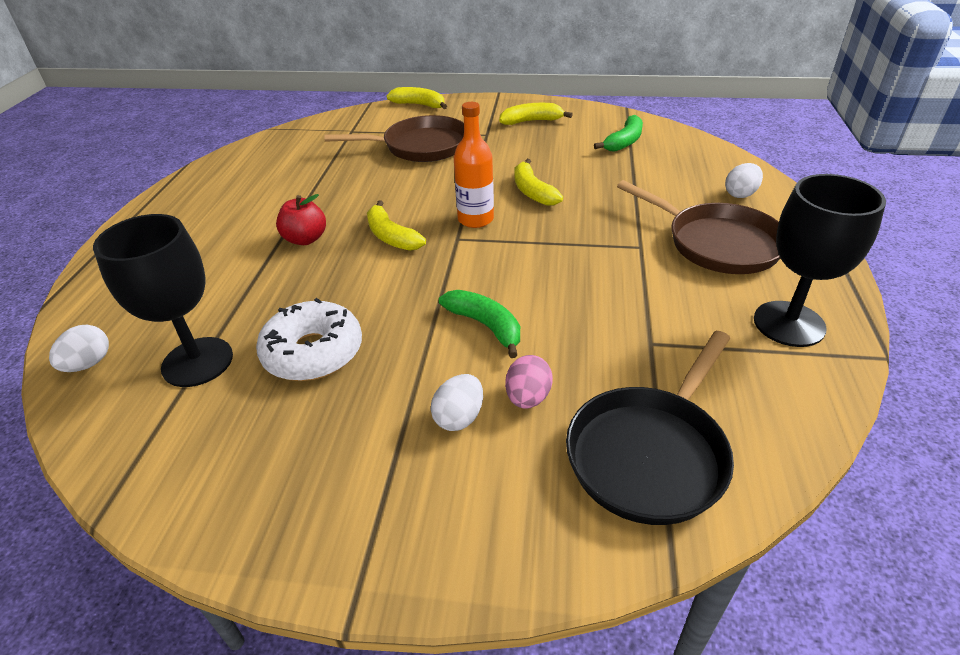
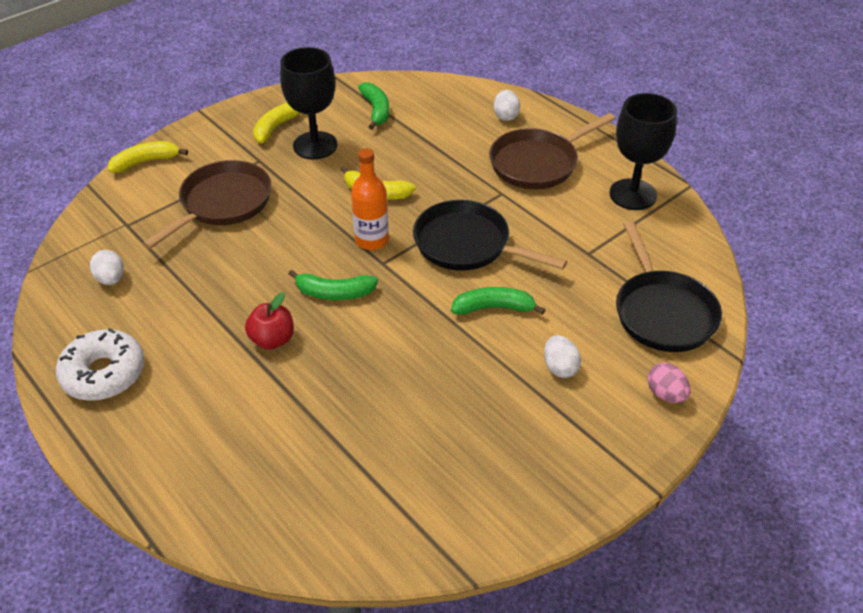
camera: 50 degrees left, 5 degrees up
white egg [49,325,109,372] -> white egg moved to [90,250,124,285]
black goblet [93,214,233,387] -> black goblet moved to [280,47,337,159]
white donut [256,298,362,381] -> white donut moved to [56,328,145,401]
yellow banana [367,200,426,251] -> green banana [288,270,378,300]
pink egg [505,355,553,409] -> pink egg moved to [647,363,690,403]
brown pan [617,180,780,274] -> brown pan turned 150 degrees clockwise [489,113,615,189]
none -> black pan [413,200,567,271]

